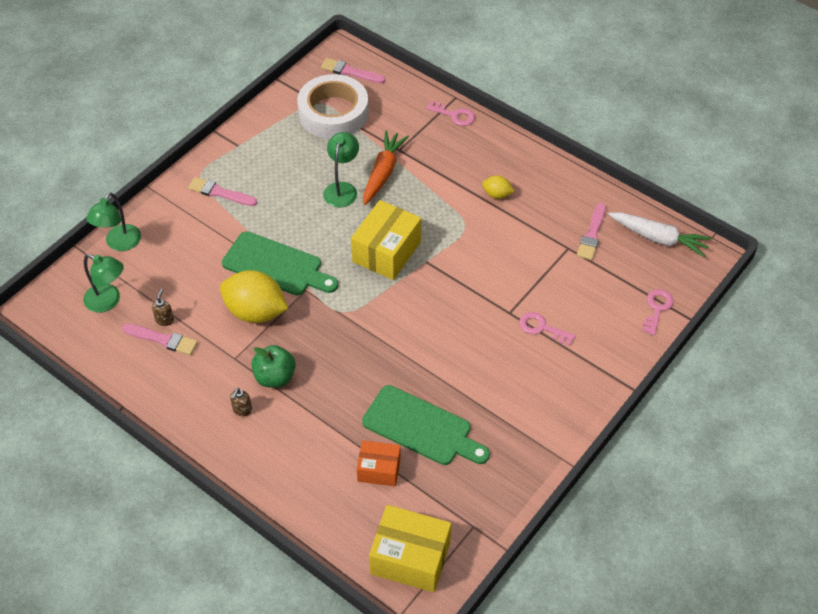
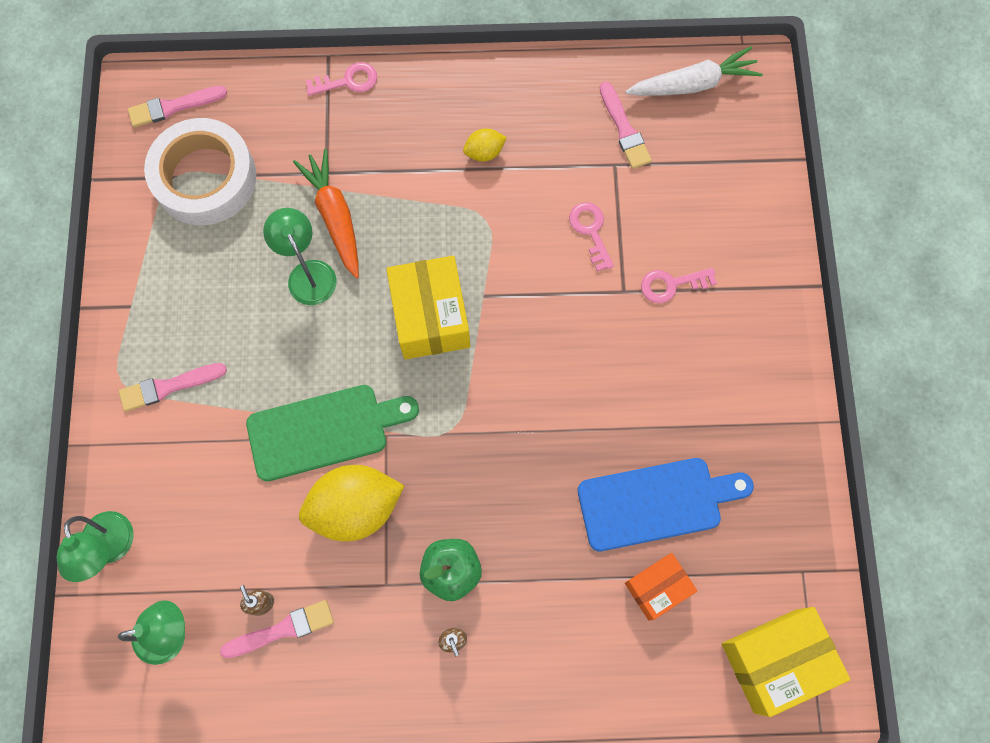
camera: 40 degrees left, 20 degrees up
green cutting board [362,385,490,465] -> blue cutting board [578,458,754,551]
pink key [642,289,674,335] -> pink key moved to [569,202,614,272]

